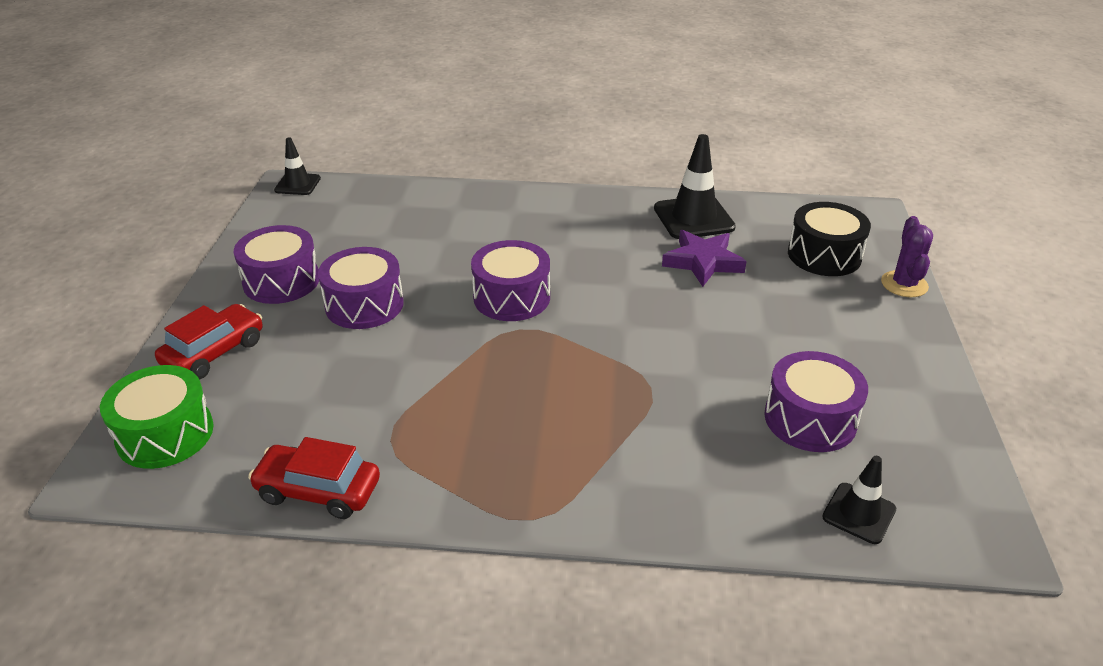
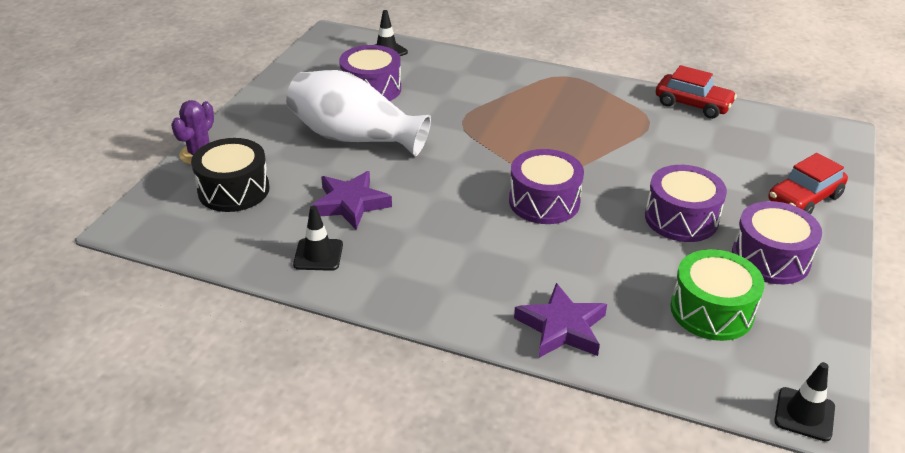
camera: 165 degrees left, 0 degrees up
green drum [100,365,214,469] -> green drum moved to [670,249,765,341]
black traffic cone [654,134,736,239] -> black traffic cone [293,206,343,271], size x0.60
none -> white vase [286,70,431,156]
none -> purple star [514,283,607,358]

